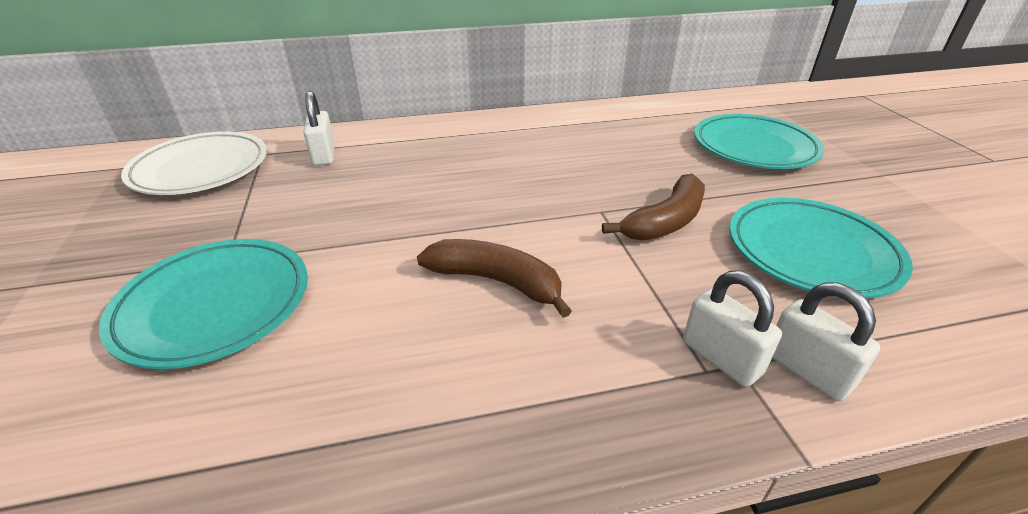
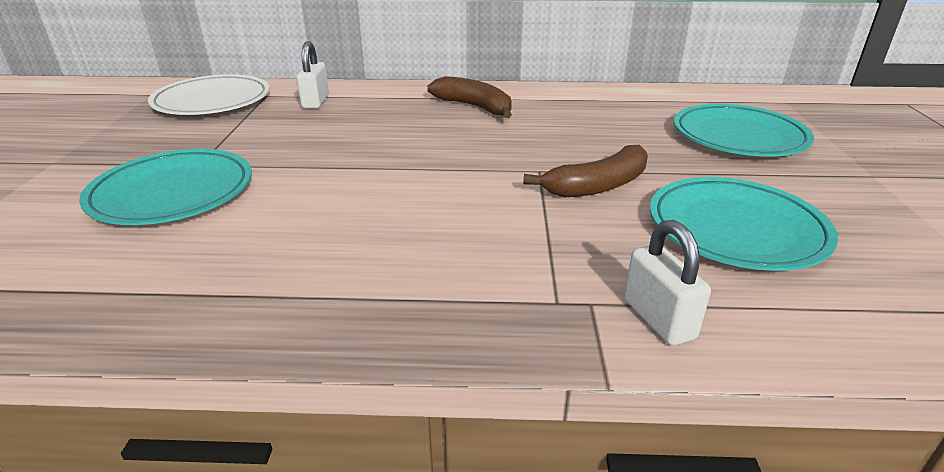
camera: 15 degrees right, 5 degrees down
brown banana [417,239,572,318] -> brown banana moved to [427,76,512,118]
white padlock [683,271,782,387] -> none

